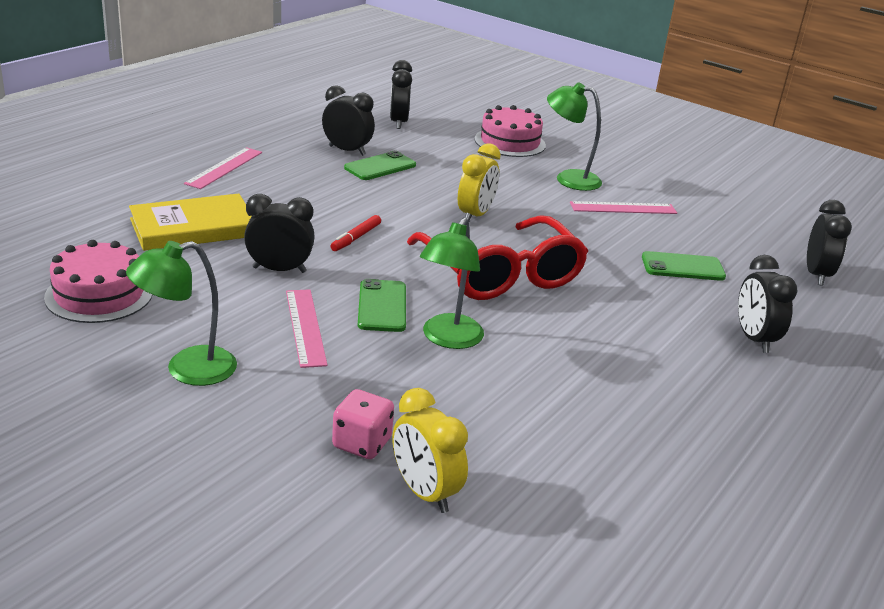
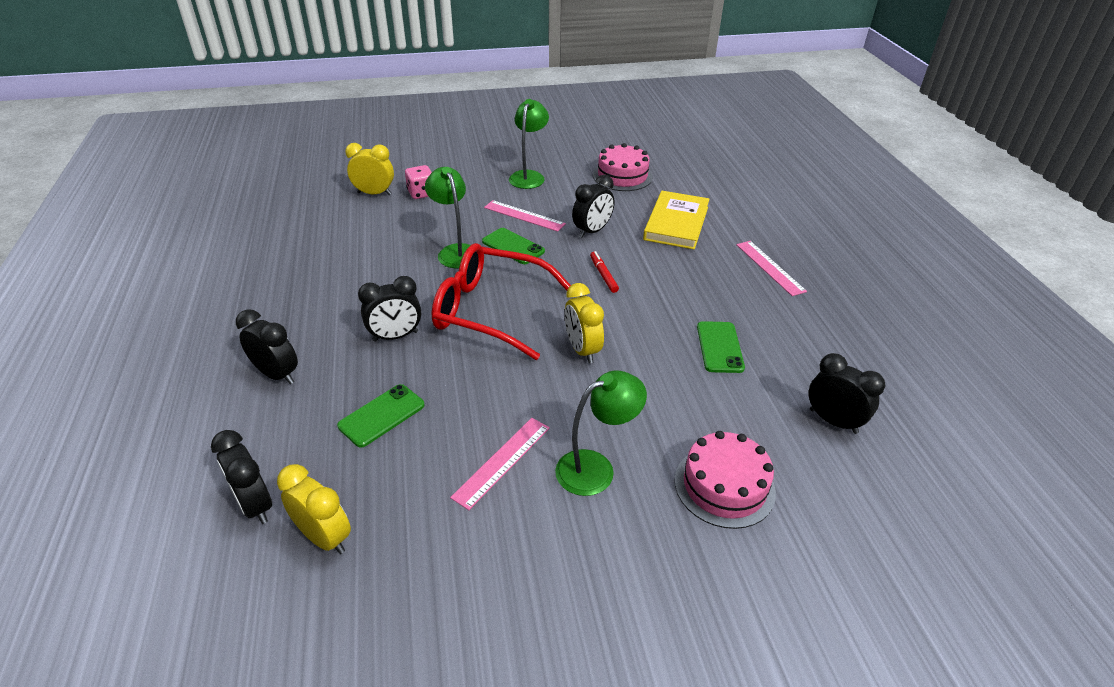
camera: 135 degrees right, 10 degrees up
black clock [322,85,375,156] -> black clock moved to [358,276,421,342]
none -> yellow clock [277,464,351,554]

